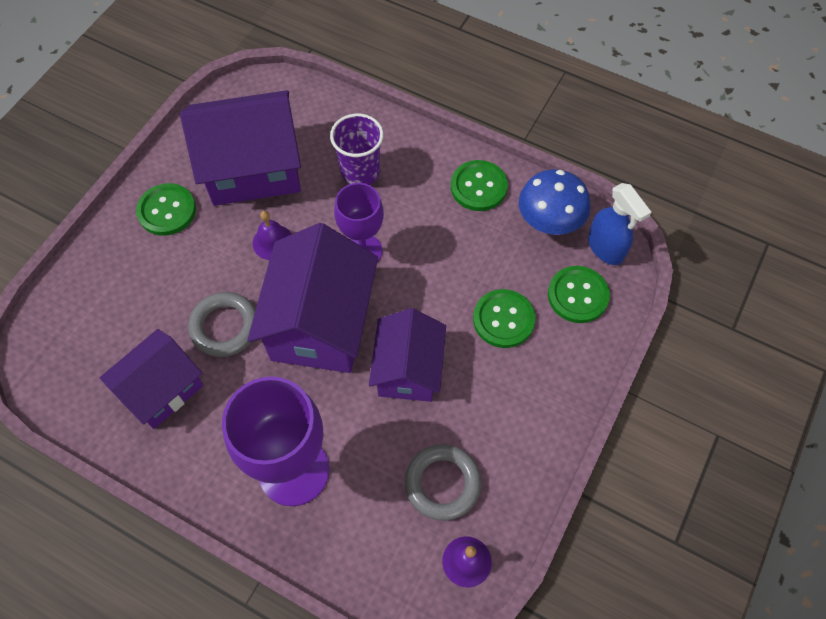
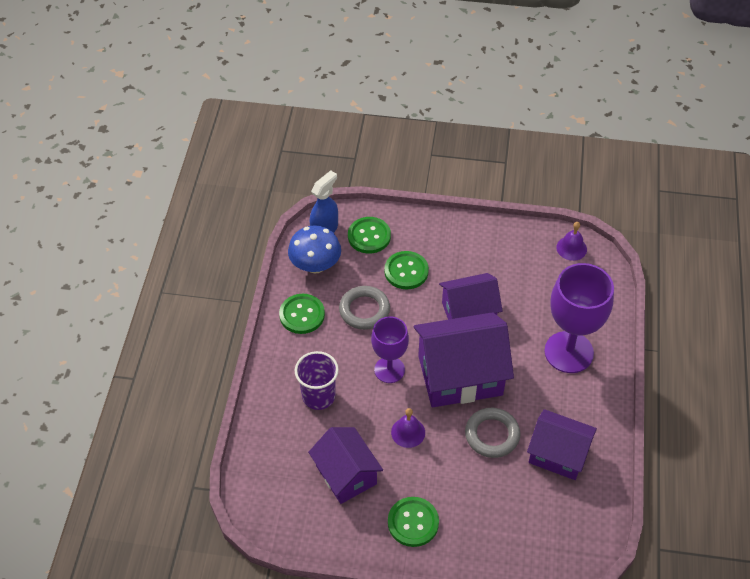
camera: 110 degrees left, 10 degrees down
purple house [180,90,301,206] -> purple house [308,427,383,504], size x0.64
grey ring [404,444,481,521] -> grey ring moved to [339,286,390,330]

